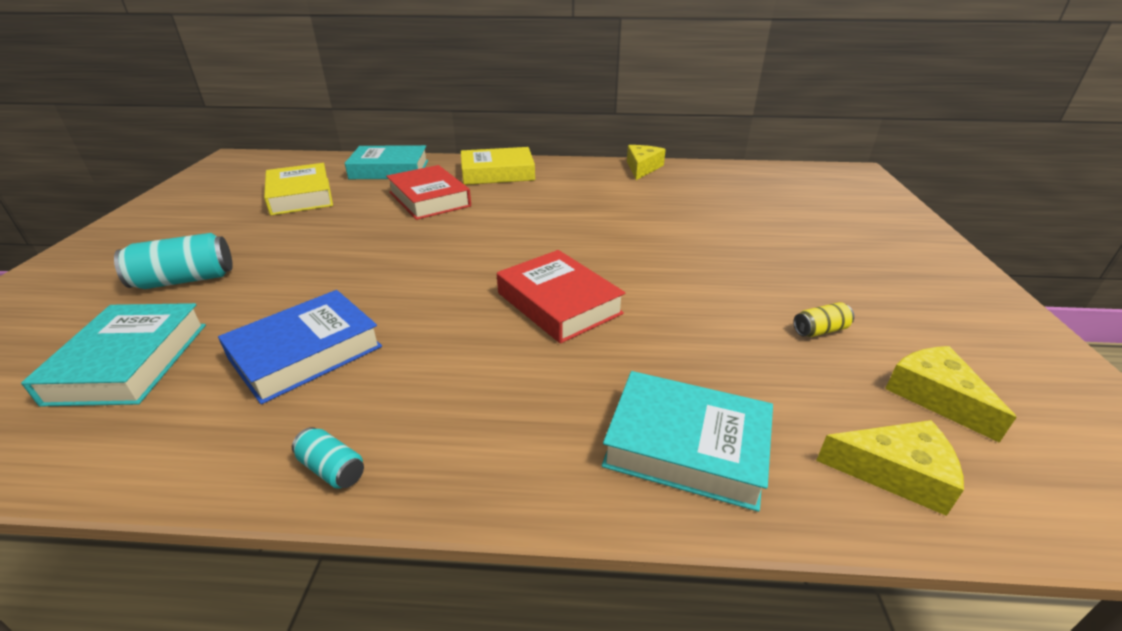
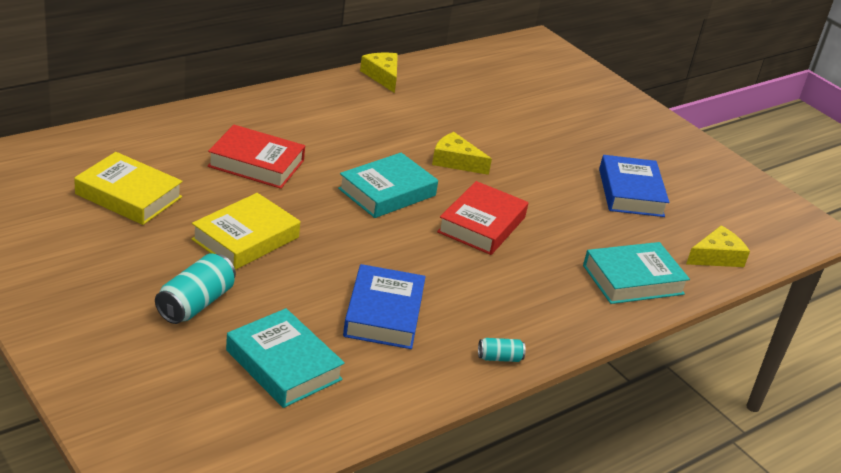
camera: 45 degrees left, 0 degrees up
turquoise book [345,145,428,179] -> turquoise book moved to [338,153,438,218]
yellow book [461,147,535,185] -> yellow book moved to [192,193,300,270]
red book [497,250,625,344] -> red book turned 75 degrees counterclockwise [437,181,528,255]
yellow can [793,302,854,337] -> blue book [599,155,669,217]
yellow cheese [885,346,1017,443] -> yellow cheese moved to [432,132,492,175]

